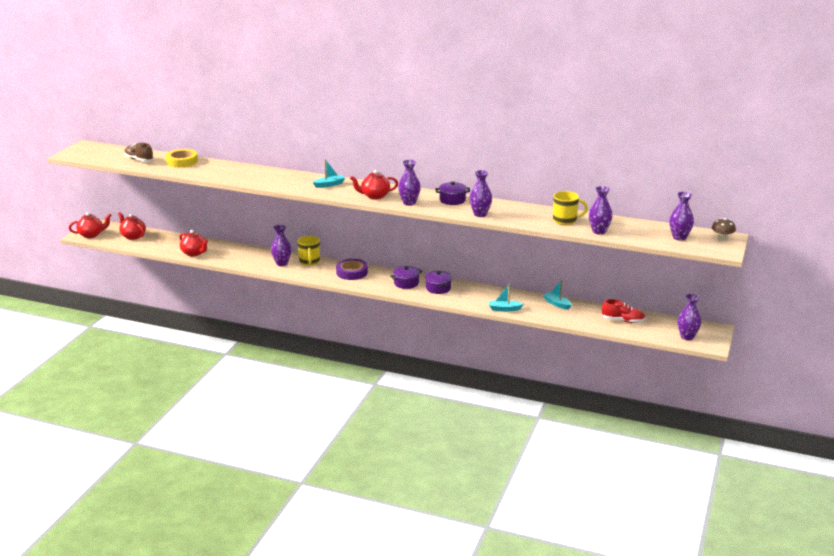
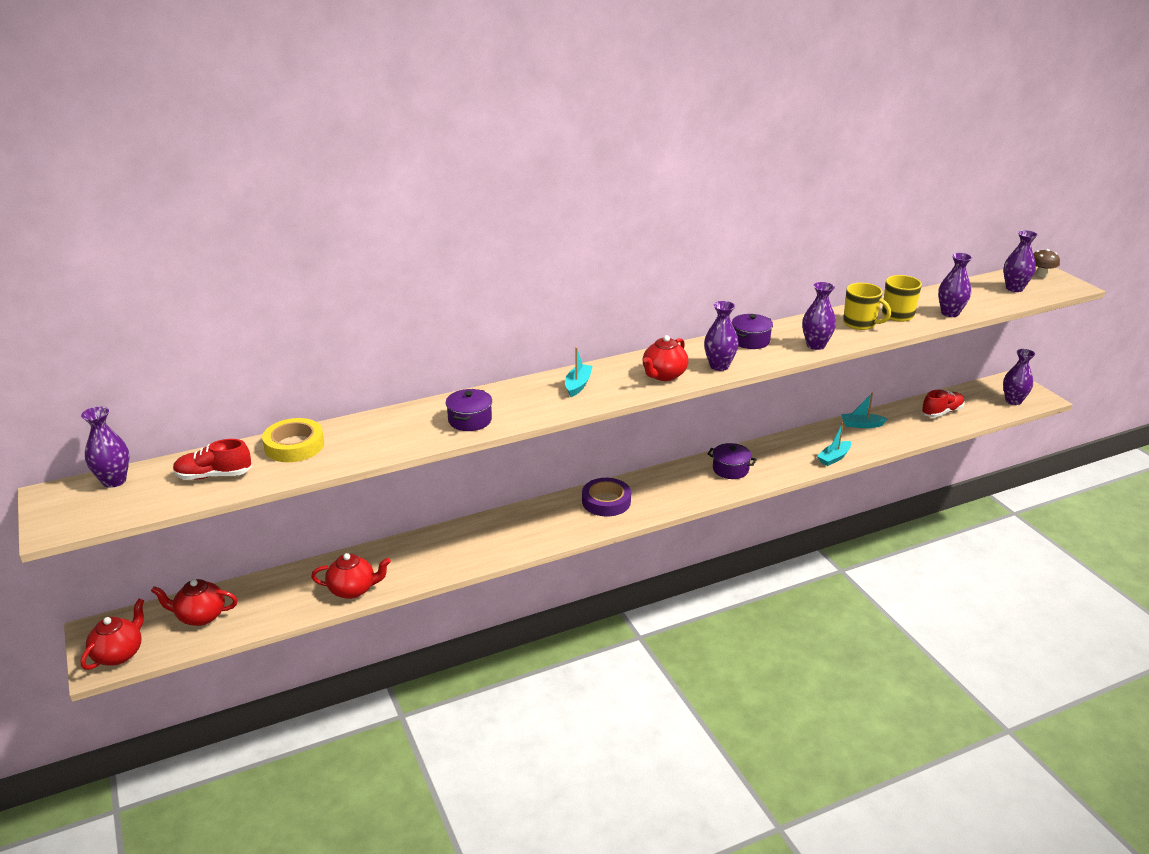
camera: 45 degrees left, 5 degrees up
brown shoe [124,143,154,162] -> red shoe [173,439,252,480]
purple vase [271,225,291,266] -> purple vase moved to [81,407,129,488]
yellow mug [297,236,320,266] -> yellow mug moved to [843,283,891,330]
purple pot [390,266,422,289] -> purple pot moved to [445,389,492,431]

